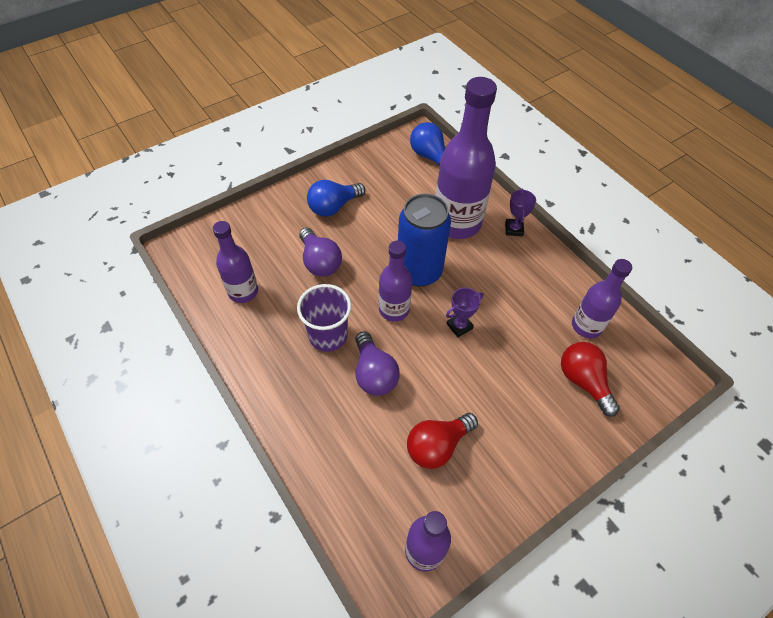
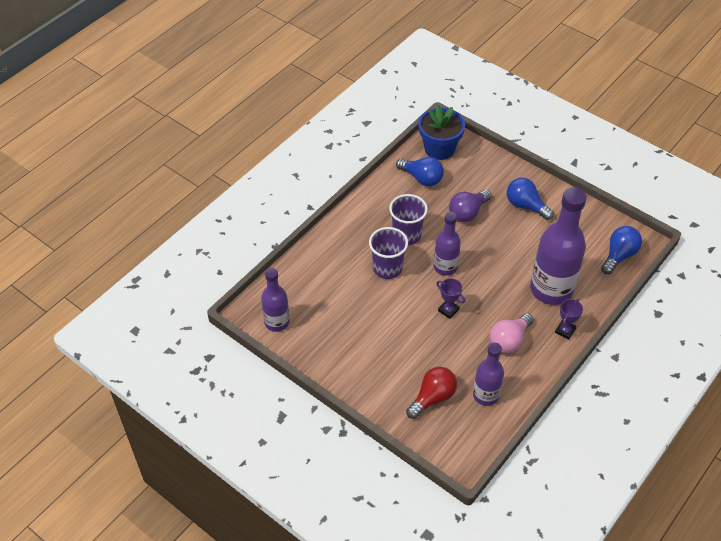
camera: 75 degrees right, 5 degrees down
purple bottle [213,221,258,303] -> blue light bulb [396,157,444,187]
purple light bulb [355,331,400,396] -> purple cup [369,227,408,279]
blue can [398,194,451,287] -> none
red light bulb [407,413,478,469] -> none
purple trophy [505,188,536,236] -> purple trophy turned 45 degrees counterclockwise [555,299,583,340]
none -> blue flower pot [418,105,465,160]
none -> pink light bulb [490,313,534,353]

